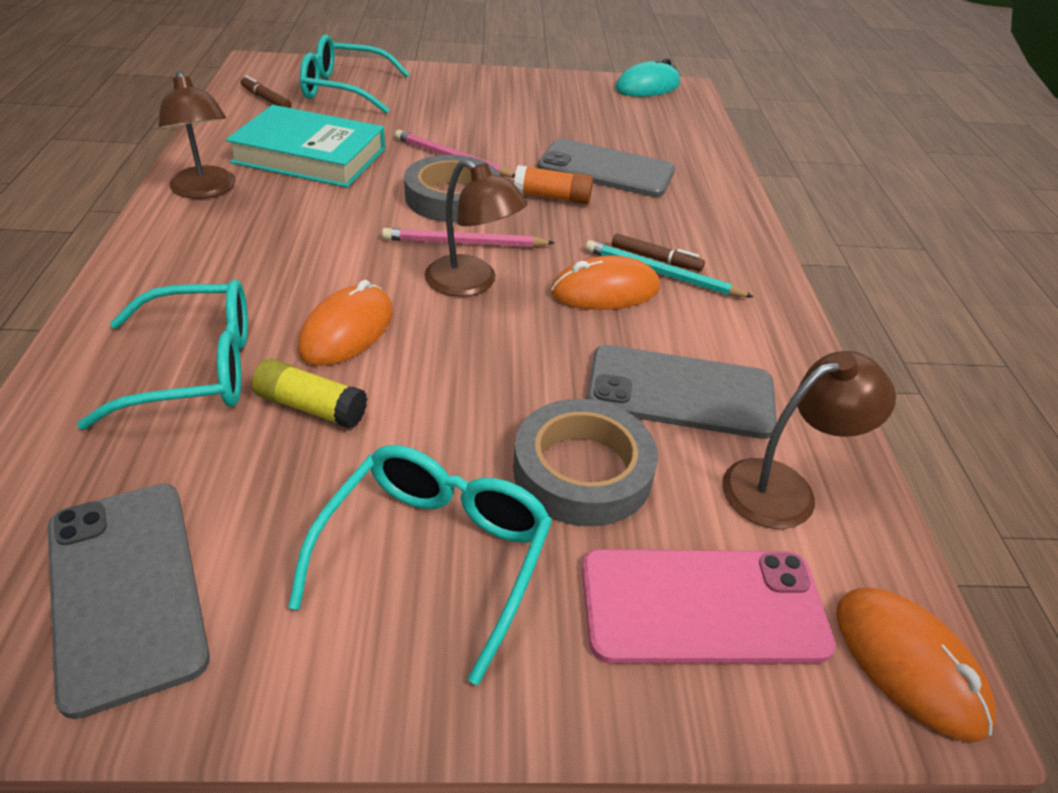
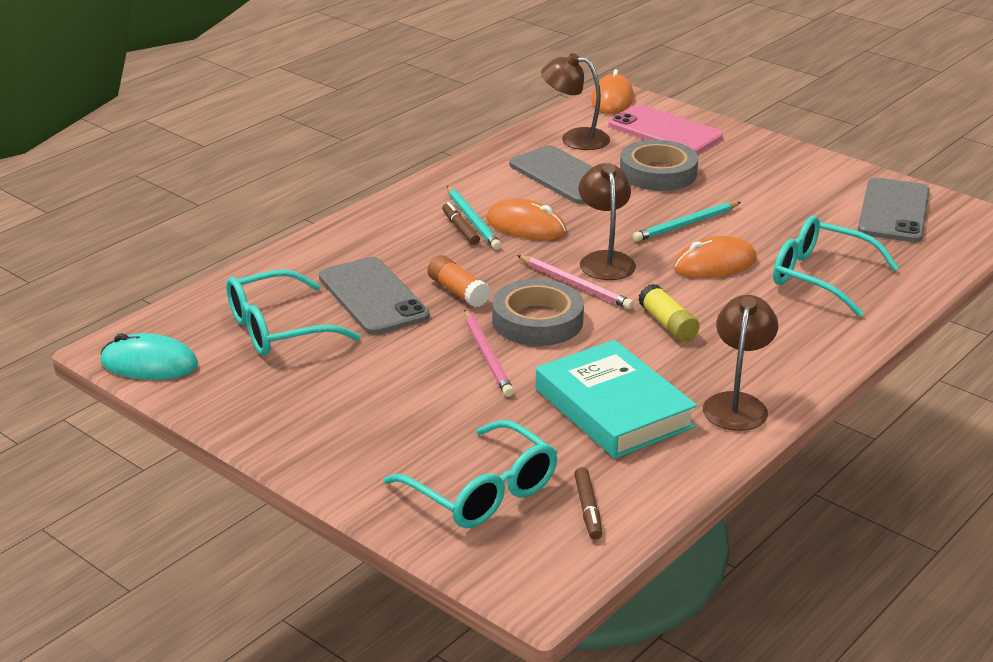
camera: 135 degrees left, 10 degrees down
yellow glue stick [252,358,367,428] -> yellow glue stick moved to [638,284,700,342]
turquoise glasses [288,445,552,685] -> turquoise glasses moved to [226,269,360,356]
none -> turquoise pencil [633,202,741,242]

